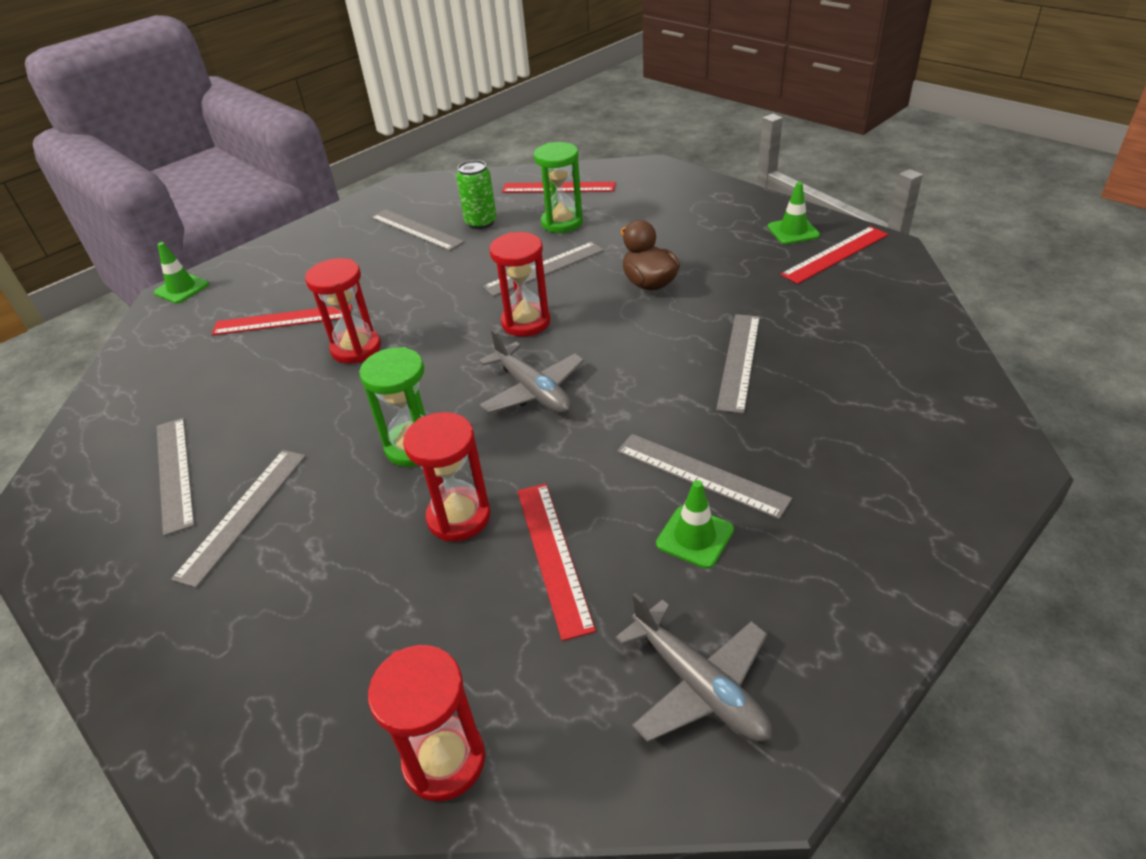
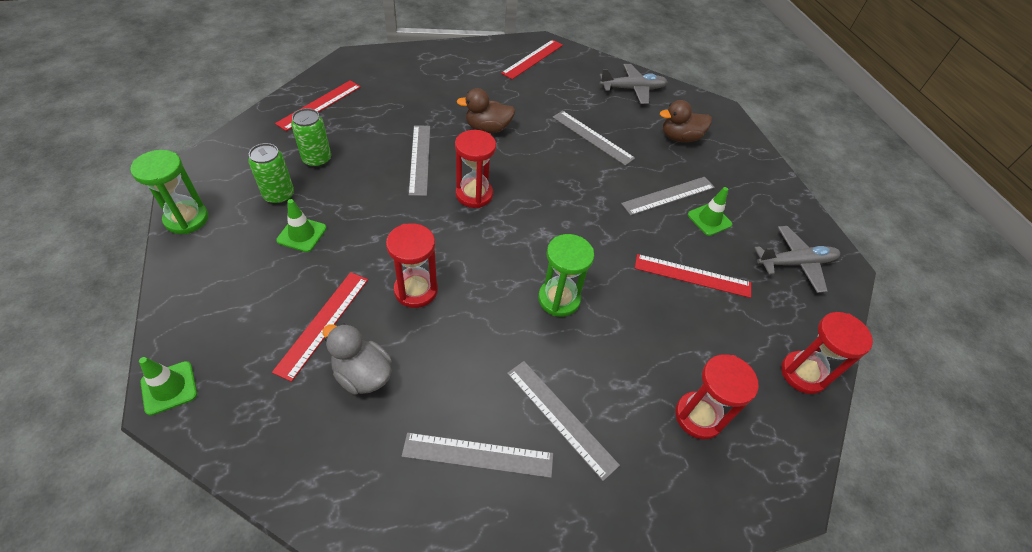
camera: 70 degrees left, 10 degrees up
grey ruler [371,209,464,251] -> green can [248,143,294,204]
red hourglass [403,412,490,541] -> red hourglass moved to [675,354,759,439]
grey plane [479,329,584,414] -> grey plane moved to [600,64,667,104]
green hourglass [534,142,583,233] -> green hourglass moved to [130,150,208,234]
green traffic cone [768,182,820,244] -> green traffic cone moved to [276,199,327,252]
red ruler [781,226,888,284] -> red ruler turned 45 degrees clockwise [501,40,563,79]
none -> grey duck [323,323,392,395]
none -> brown duck [660,100,712,142]

